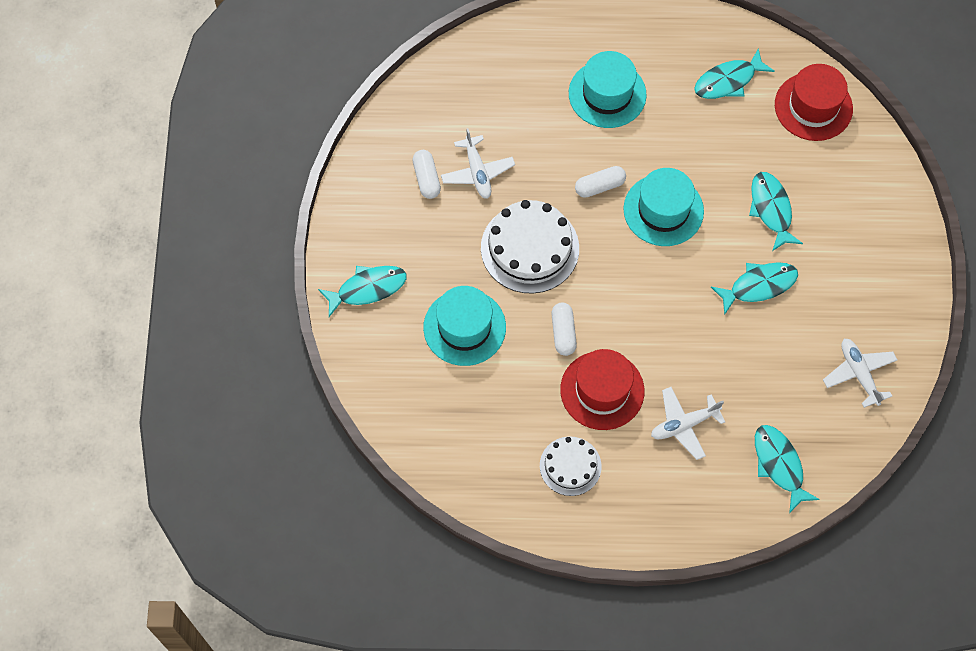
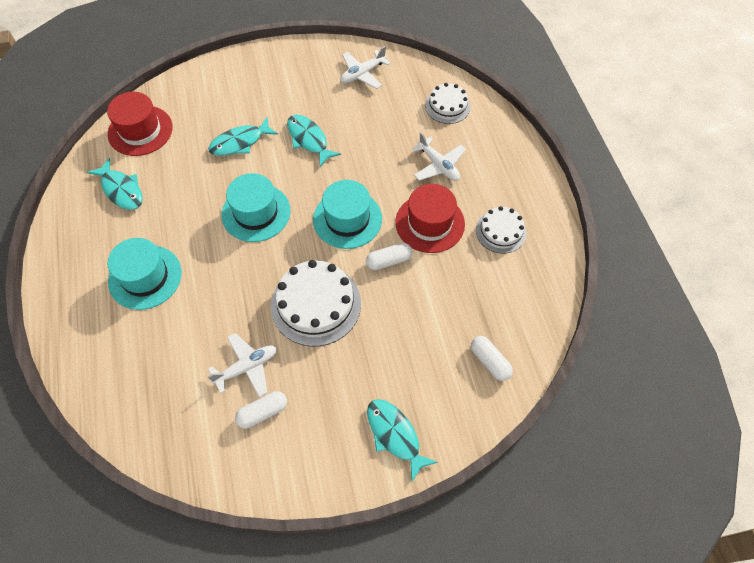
camera: 105 degrees left, 5 degrees down
turquoise hat [423,286,506,366] -> turquoise hat moved to [313,180,382,249]
white capsule [575,166,626,198] -> white capsule moved to [471,336,513,381]
turquoise fish [755,425,820,513] -> white cake [425,83,471,124]

